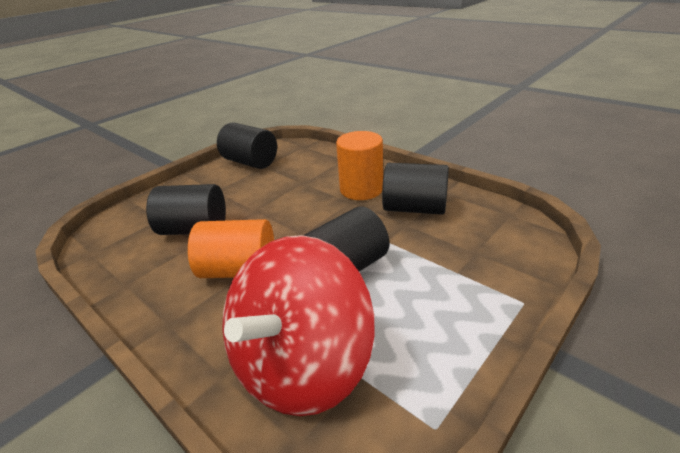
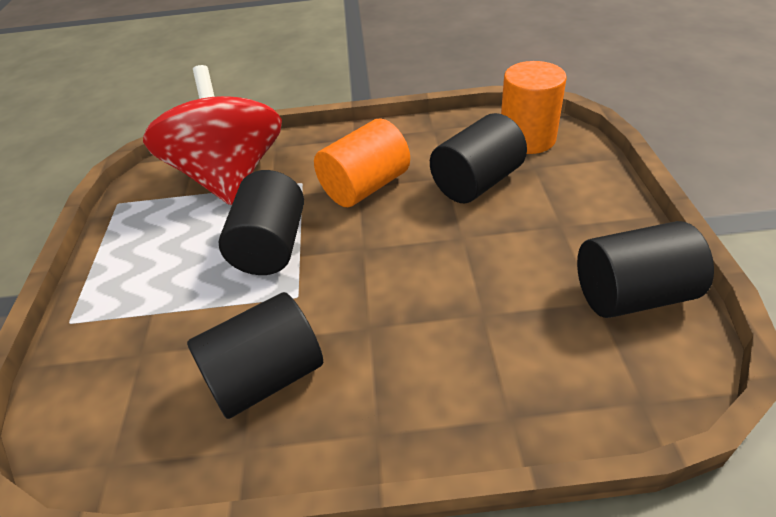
camera: 135 degrees right, 10 degrees up
orange cylinder [336,131,383,200] -> orange cylinder moved to [501,61,567,154]

